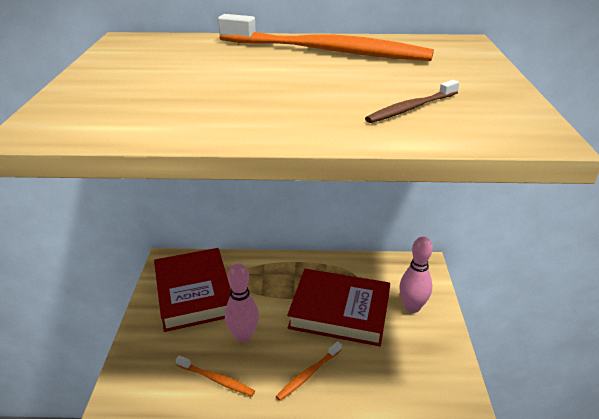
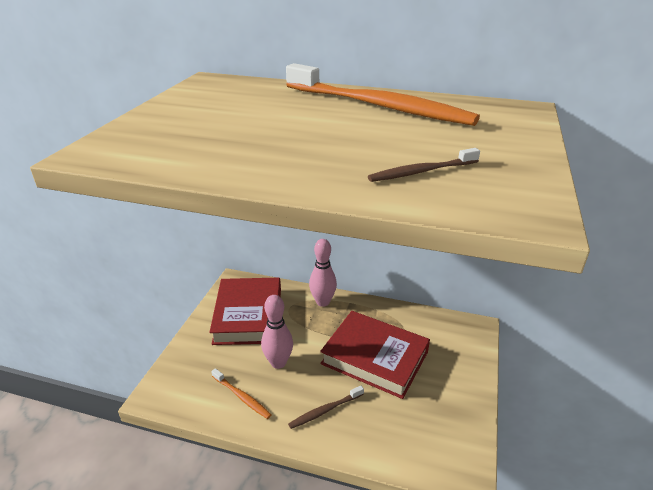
camera: 15 degrees right, 0 degrees up
orange toothbrush [276,341,342,401] -> brown toothbrush [288,386,364,429]
pink bowling pin [399,237,433,313] -> pink bowling pin moved to [309,239,337,307]

